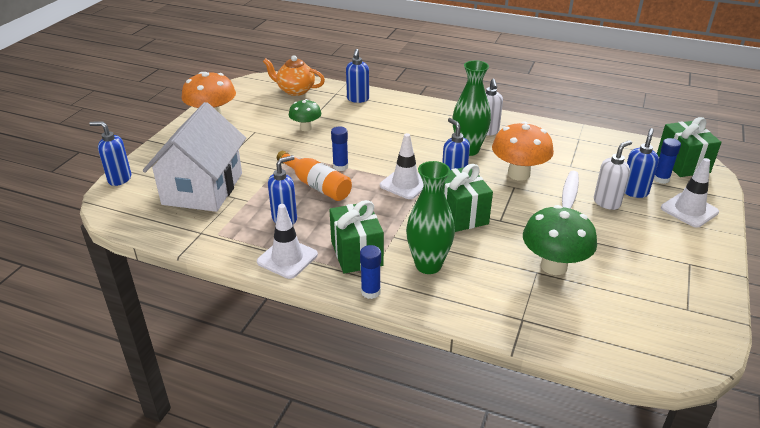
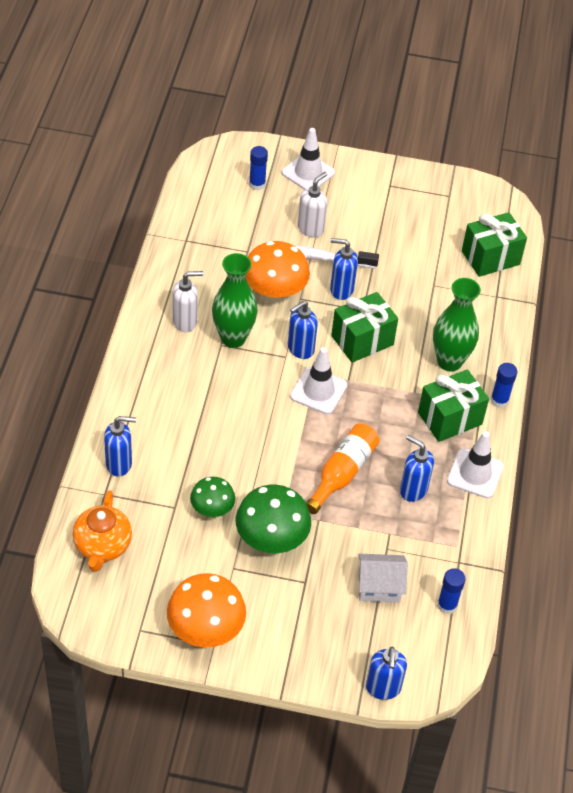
camera: 105 degrees left, 15 degrees up
white house [143,102,246,212] -> white house [358,554,408,602], size x0.48
blue glue stick [331,127,348,171] -> blue glue stick moved to [437,568,466,614]
green mushroom [523,205,597,275] -> green mushroom moved to [236,485,311,553]
white soap dispenser [594,140,632,210] -> white soap dispenser turned 90 degrees clockwise [298,172,327,237]
blue soap dispenser [624,128,659,198] -> blue soap dispenser moved to [330,238,358,300]
green gift [657,117,721,177] -> green gift moved to [462,212,527,277]

